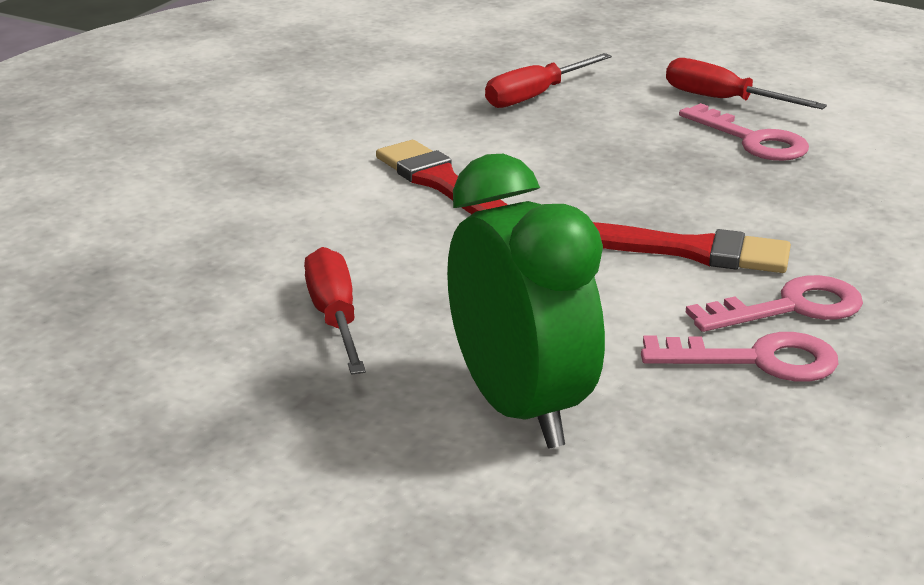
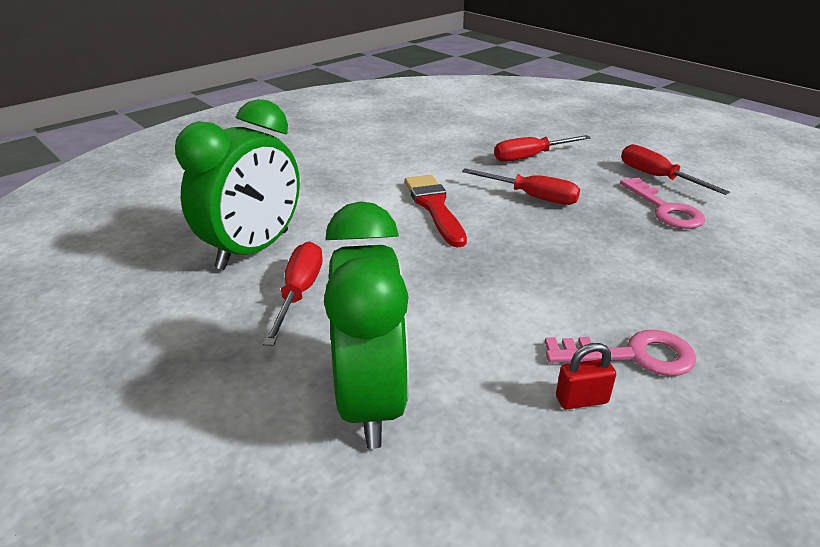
camera: 20 degrees right, 5 degrees up
red brush [593,222,791,273] -> none
pink key [641,332,838,382] -> red padlock [556,343,616,409]
none -> green clock [175,99,300,270]
none -> red screwdriver [462,168,580,205]

